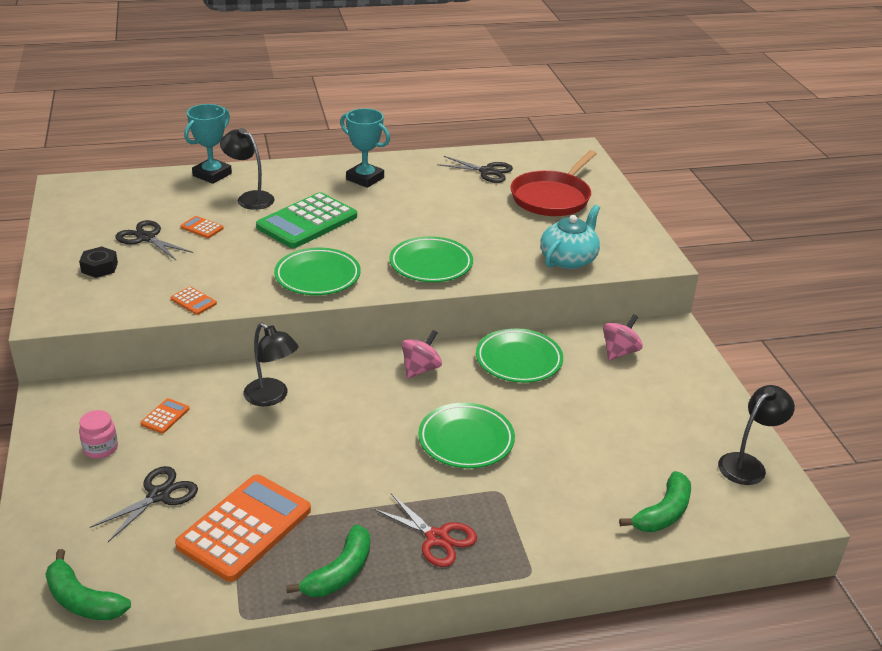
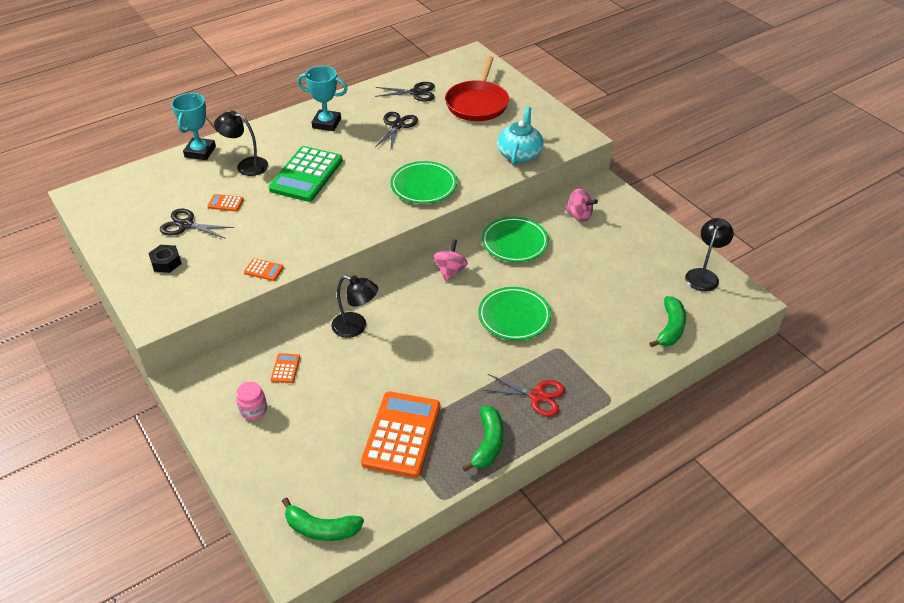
camera: 20 degrees left, 10 degrees up
black scissors [90,466,198,542] -> black scissors moved to [375,112,418,148]
green plate [274,248,361,295] -> none
pink spinning top [603,314,643,360] -> pink spinning top turned 105 degrees clockwise [565,189,598,221]

